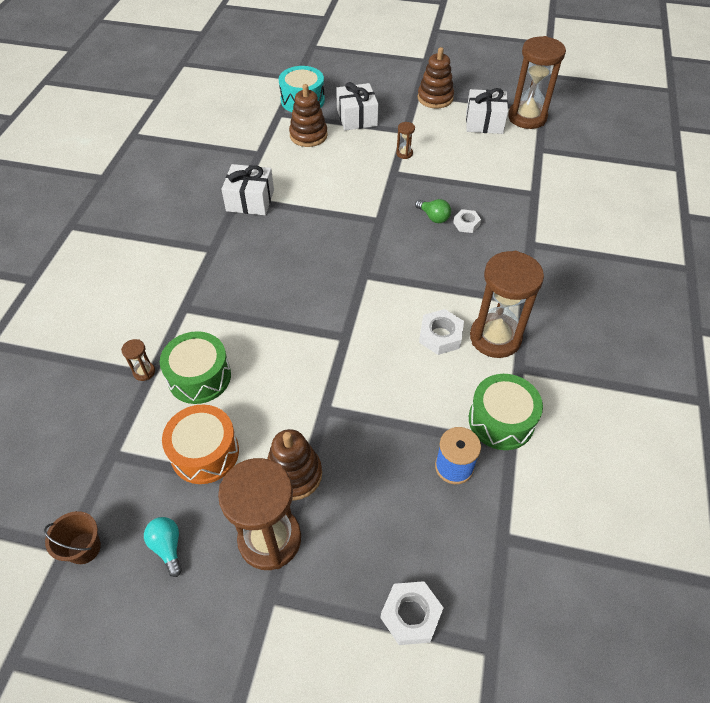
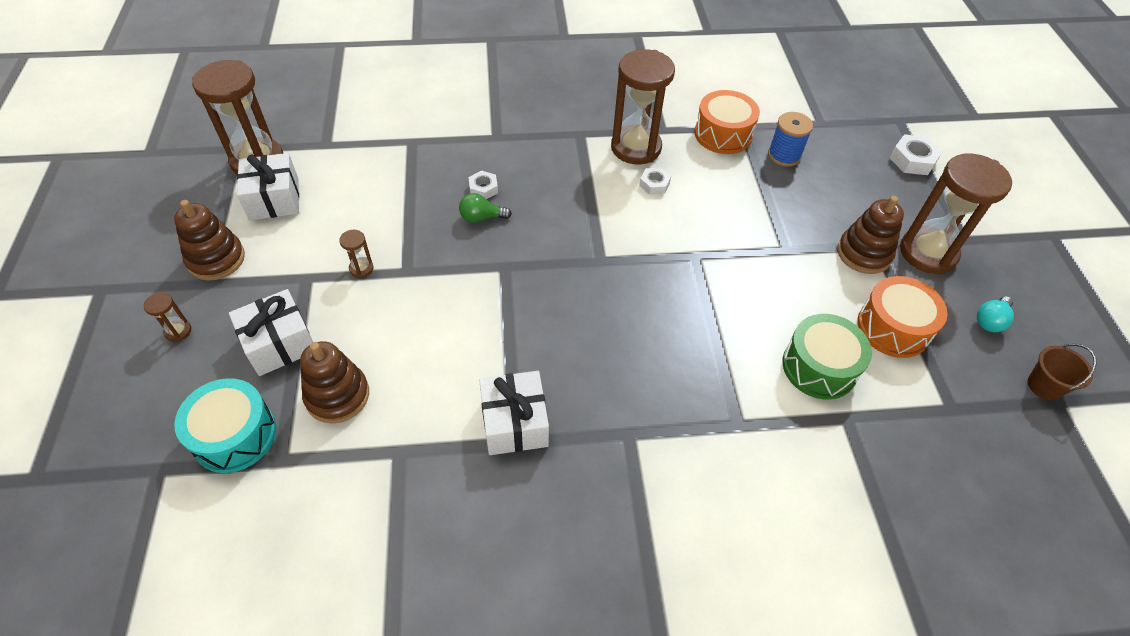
camera: 110 degrees left, 0 degrees up
brown hourglass [121,339,155,381] -> brown hourglass moved to [144,292,191,342]
green light bulb [415,199,451,223] -> green light bulb turned 120 degrees counterclockwise [459,193,512,223]
white nut [419,309,464,355] -> white nut [639,167,671,195], size x0.65
green drum [469,374,543,450] -> orange drum [694,90,760,154]

